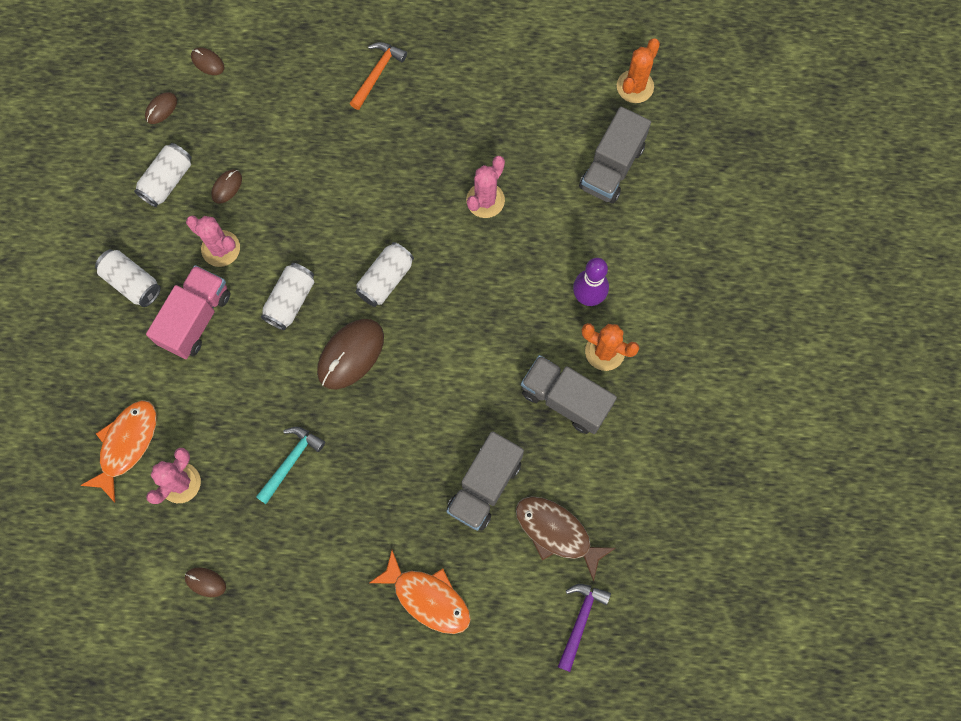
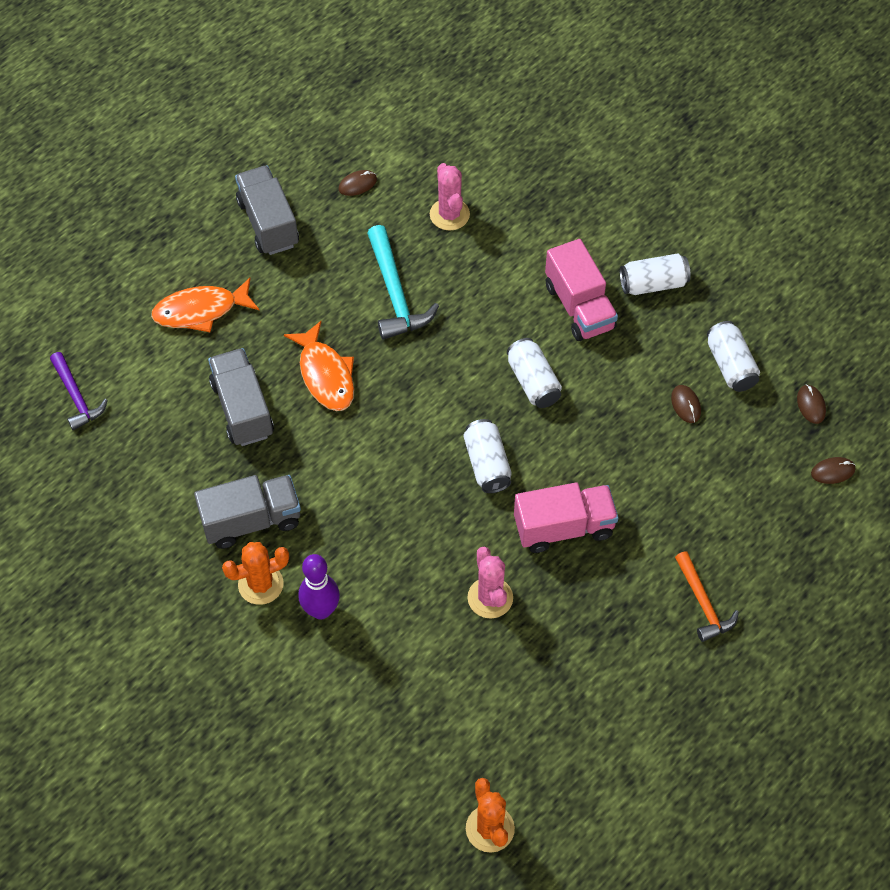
camera: 130 degrees right, 15 degrees down
orange fish [80,400,157,503] -> orange fish moved to [284,321,354,411]
pink cactus [186,215,240,267] -> none
turquoise hammer [256,427,325,504] -> turquoise hammer [367,225,439,340], size x1.50
brown mouse [317,319,384,390] -> none
brown fish [516,496,616,582] -> none
grey truck [579,107,651,204] -> grey truck moved to [235,165,299,255]
none -> pink truck [514,483,618,553]

